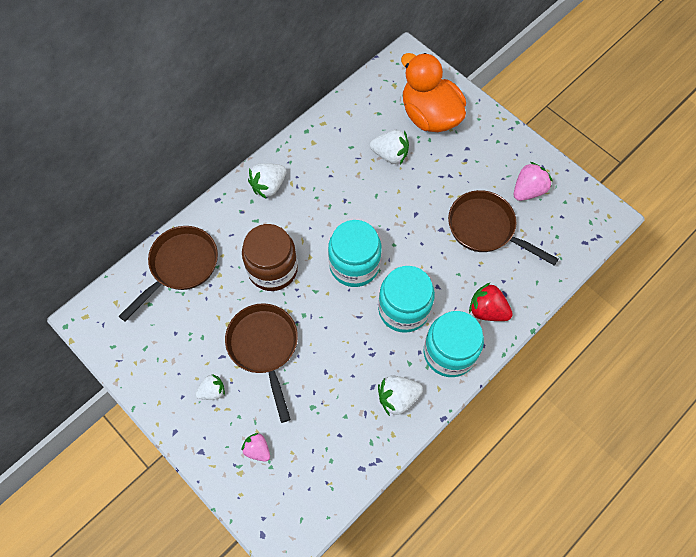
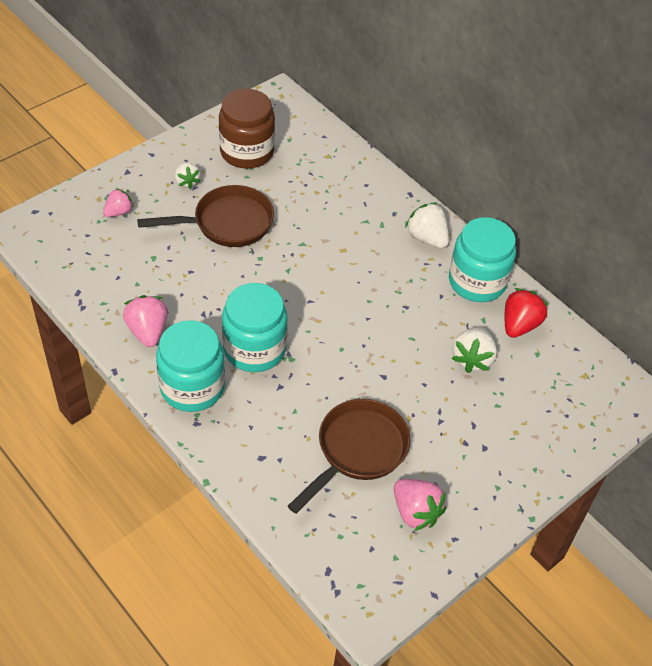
camera: 90 degrees right, 15 degrees down
brown pan [119,226,218,321] -> none
brown jar [242,224,298,291] -> brown jar moved to [219,89,275,169]
turquoise jar [328,220,382,287] -> turquoise jar moved to [449,217,516,302]
white strawberry [378,376,423,416] -> pink strawberry [123,295,168,347]
orange duck [401,53,466,132] -> none
red strawberry [469,283,513,321] -> red strawberry moved to [505,288,548,338]

